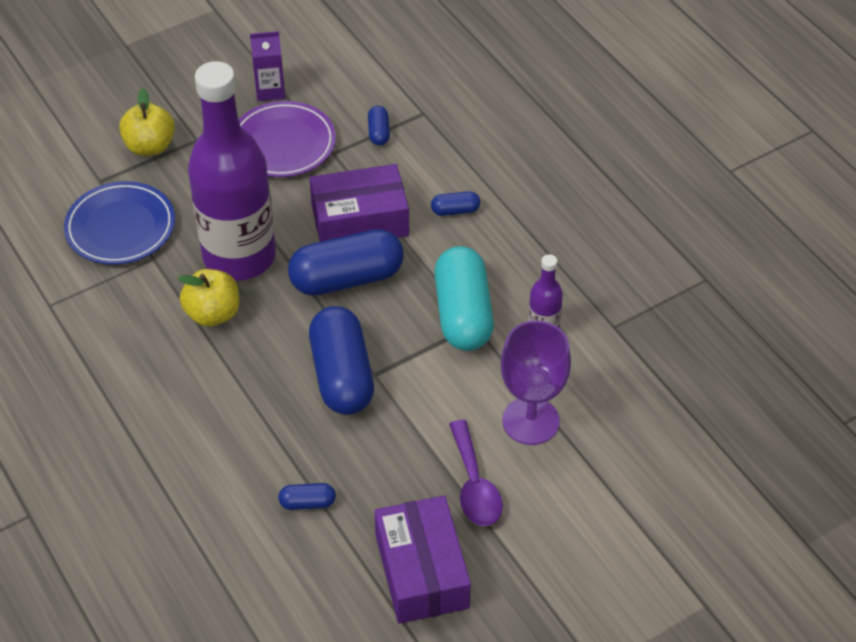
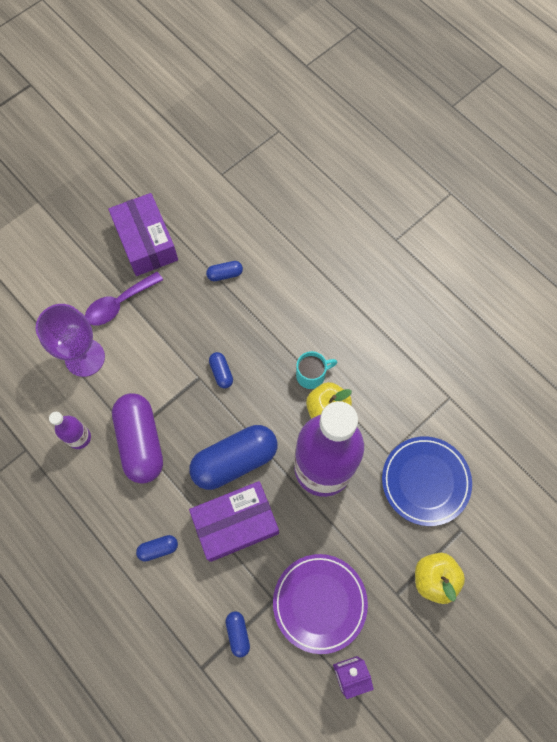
camera: 170 degrees right, 20 degrees up
blue capsule [309,306,374,415] -> blue capsule [209,352,233,388], size x0.44
turquoise capsule [434,246,494,351] -> purple capsule [112,393,163,484]
purple spoon [449,420,503,526] -> purple spoon turned 105 degrees counterclockwise [85,271,163,326]
none -> turquoise mug [296,351,337,389]

